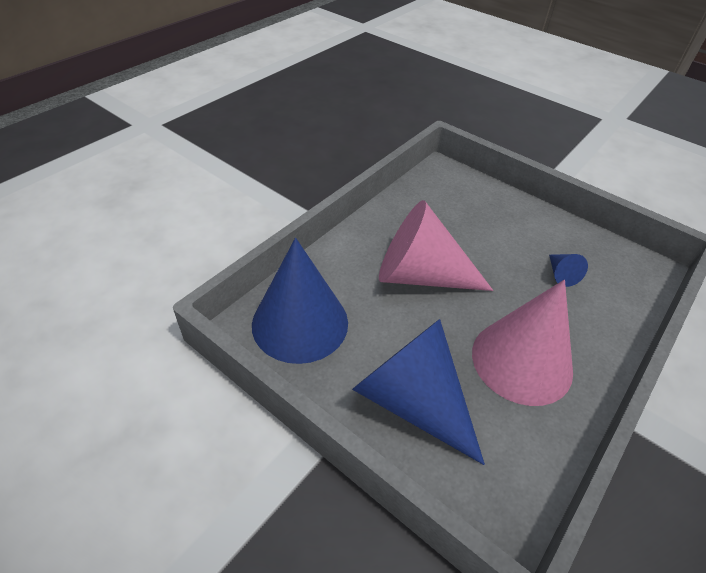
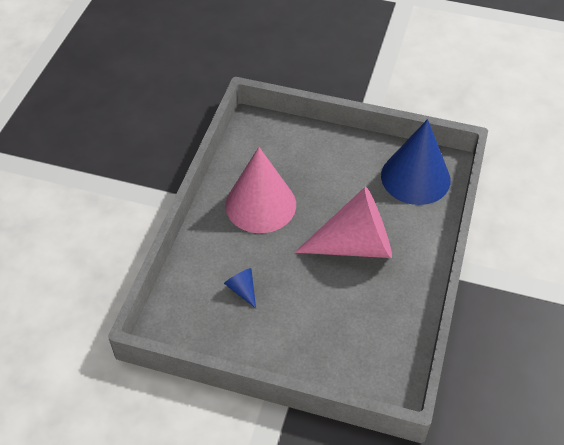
camera: 160 degrees right, 5 degrees up
blue cone [352,319,485,465] -> none

